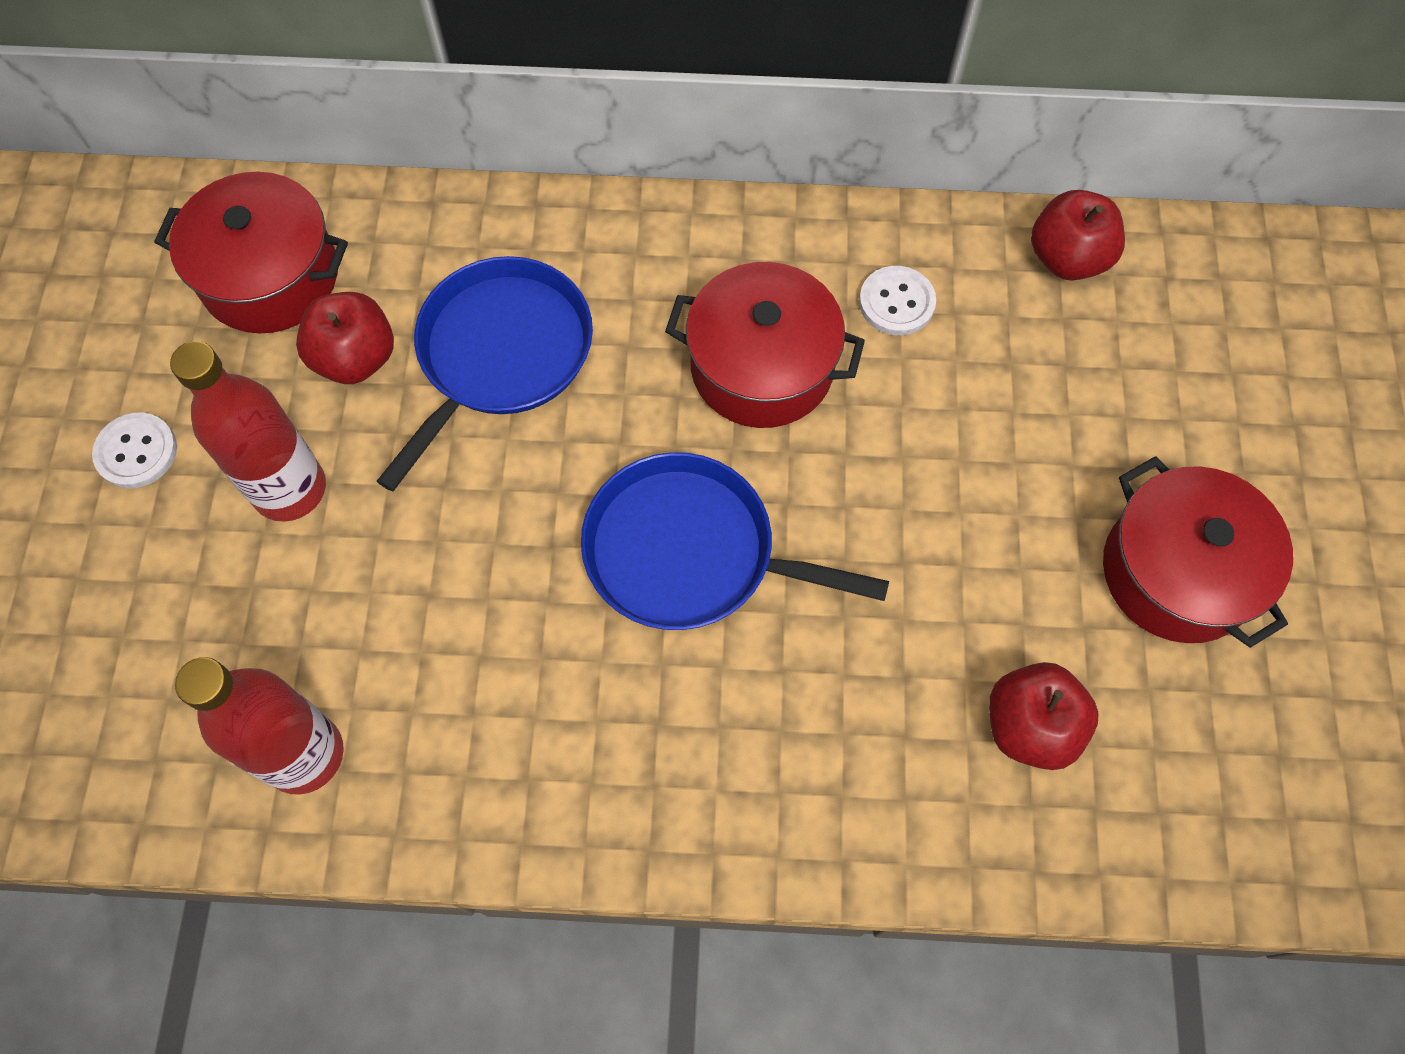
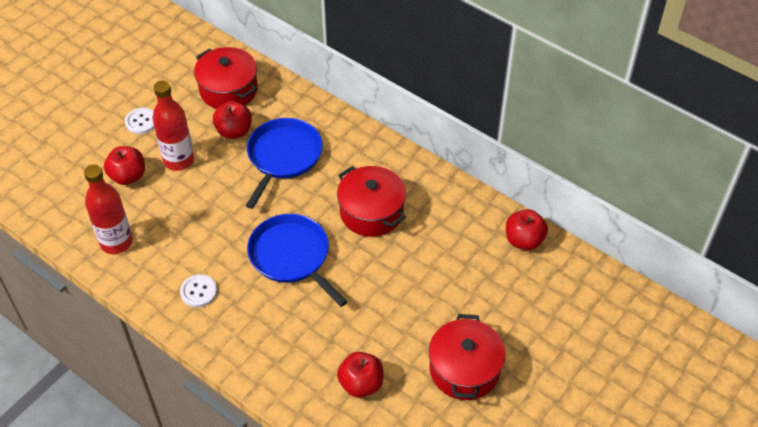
camera: 35 degrees right, 15 degrees down
blue pan [377,256,593,491] -> blue pan turned 45 degrees counterclockwise [246,118,323,209]
white button [859,266,936,335] -> white button moved to [180,274,217,307]
none -> red apple [104,146,145,185]

